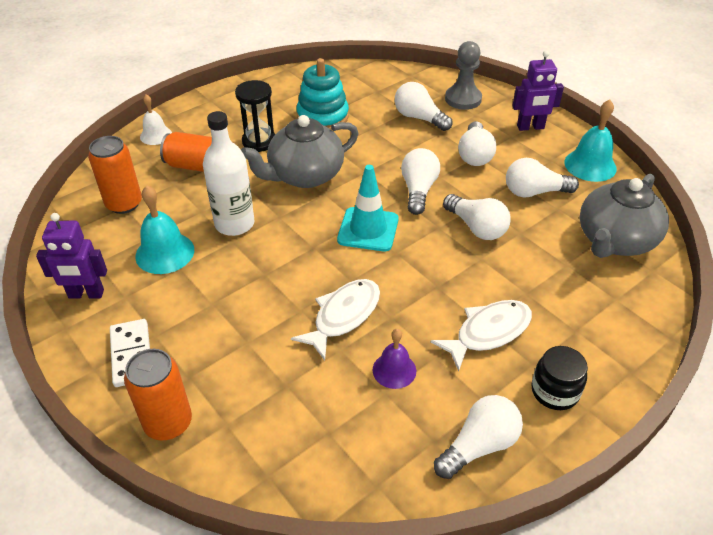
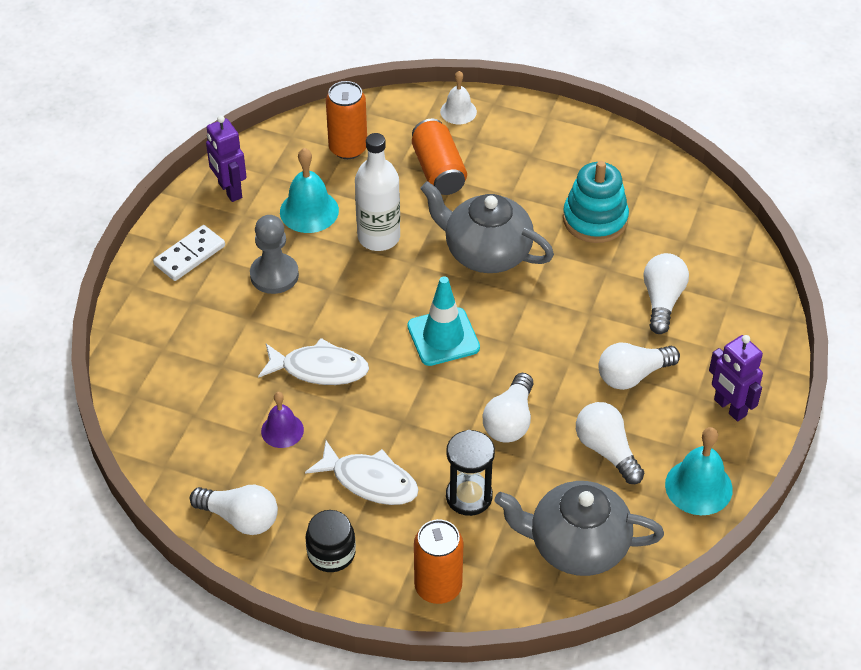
camera: 60 degrees right, 5 degrees up
orange can [124,349,192,441] -> orange can moved to [414,519,463,604]
black hourglass [235,80,275,152] -> black hourglass moved to [446,430,495,516]
white light bulb [401,148,440,215] -> none
grey pawn [445,41,482,110] -> grey pawn moved to [250,215,299,294]

